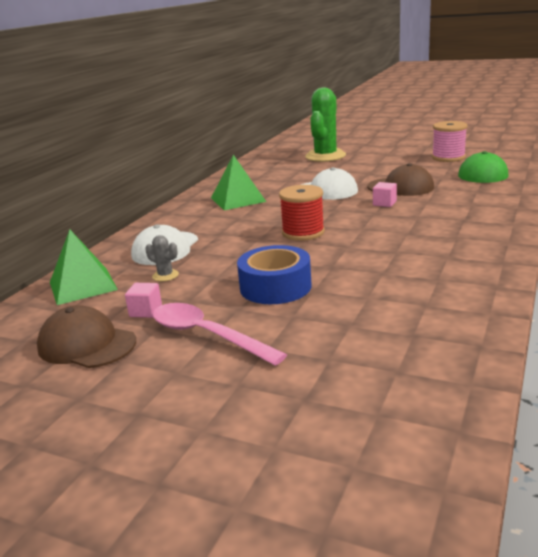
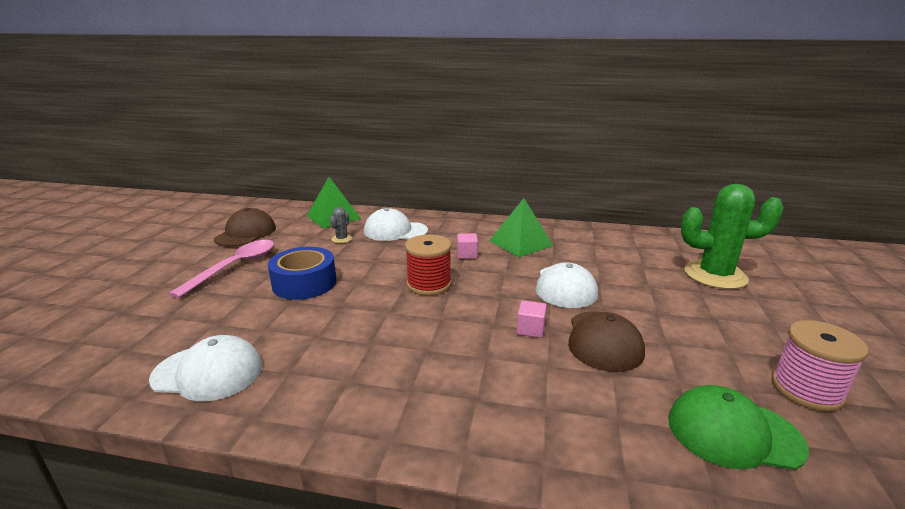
camera: 75 degrees right, 0 degrees up
pink cube [125,283,162,318] -> pink cube moved to [457,233,478,259]
none -> white cap [149,335,263,401]

